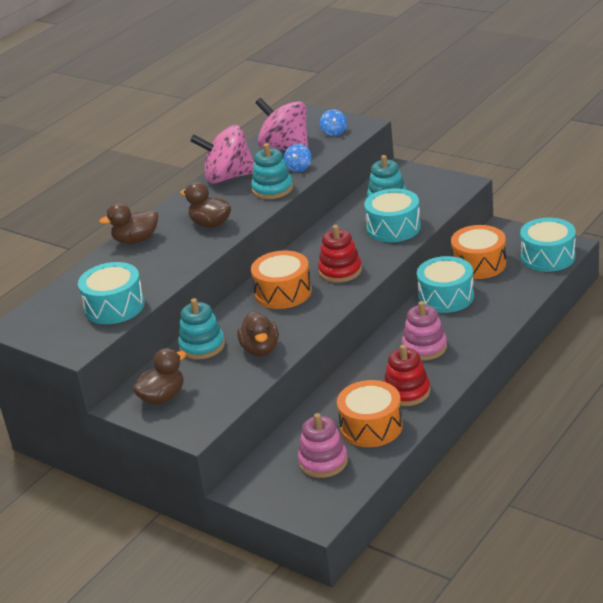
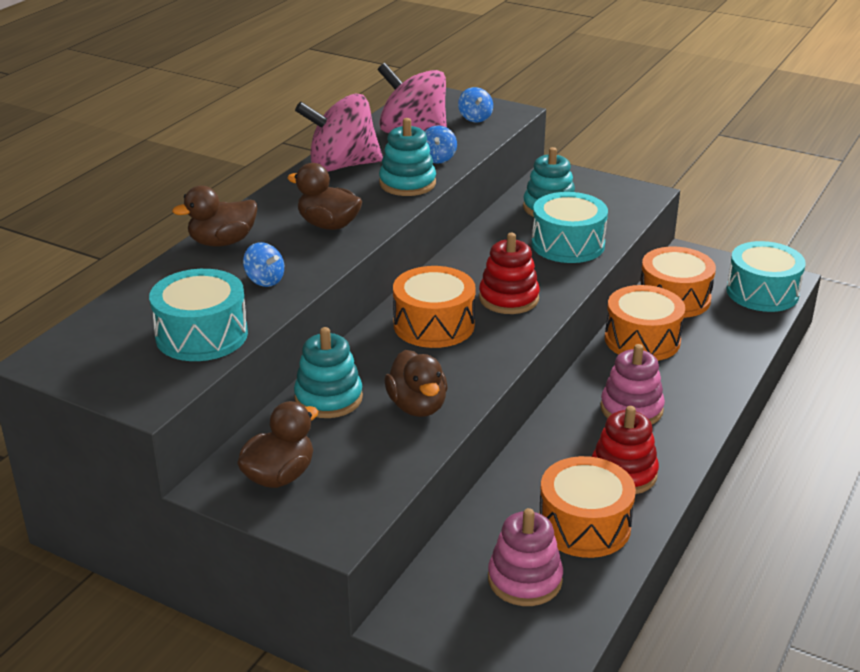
camera: 10 degrees left, 0 degrees up
turquoise drum [417,256,474,313] -> orange drum [605,285,685,361]
none -> blue spinning top [243,242,284,287]

